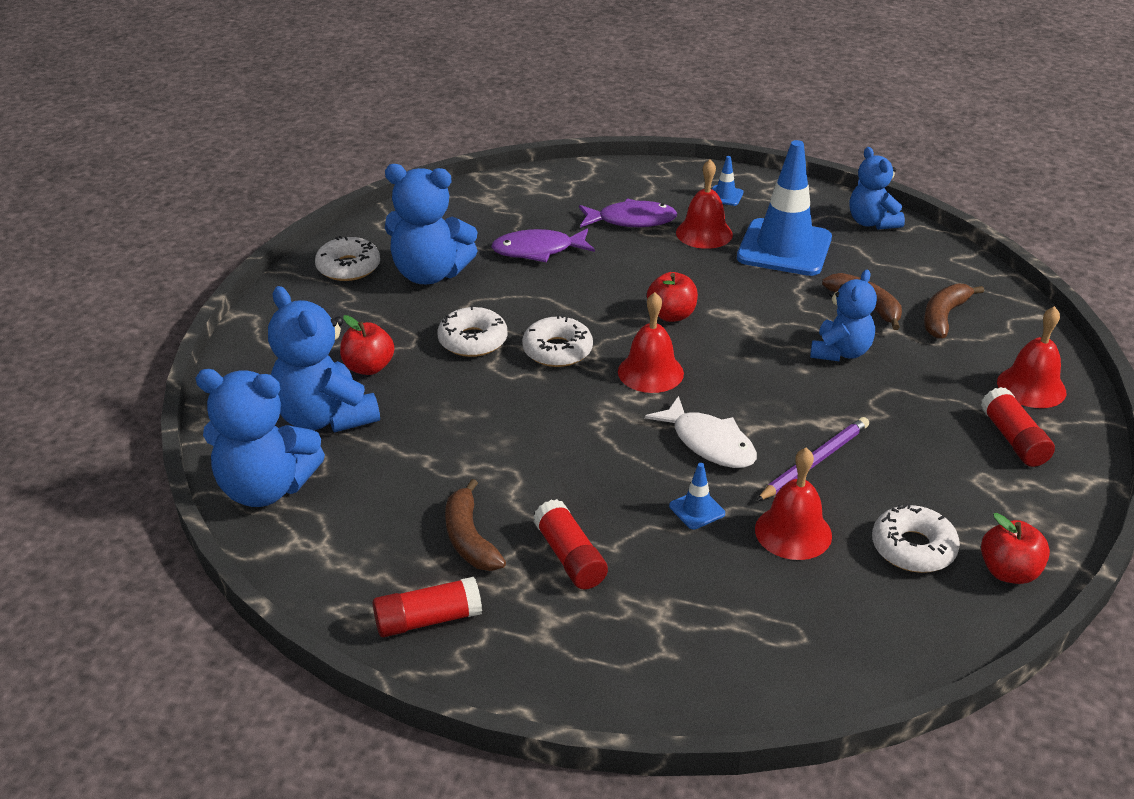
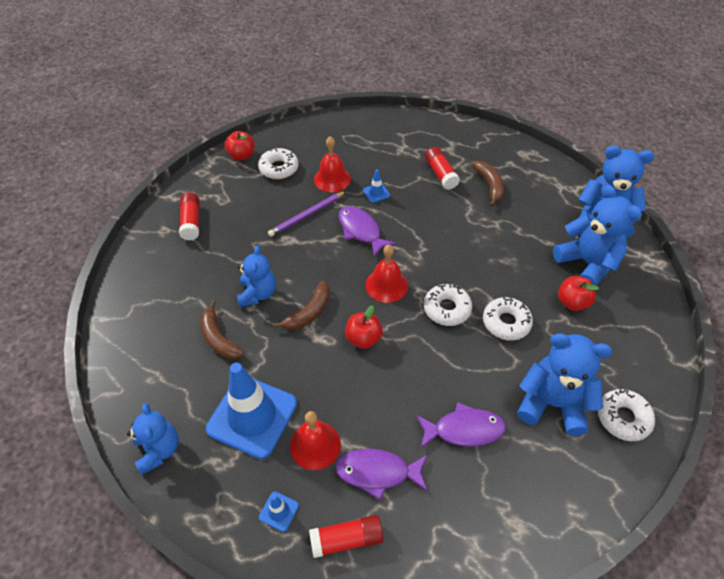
camera: 175 degrees left, 15 degrees up
red glue stick [373,577,482,637] -> red glue stick moved to [309,515,384,558]
white fish [645,396,757,468] -> purple fish [339,206,396,257]
blue teddy bear [810,270,877,361] -> blue teddy bear turned 150 degrees clockwise [237,245,276,307]
brown banana [924,283,984,339] -> brown banana moved to [273,280,330,330]
red bell [997,306,1066,408] -> none

